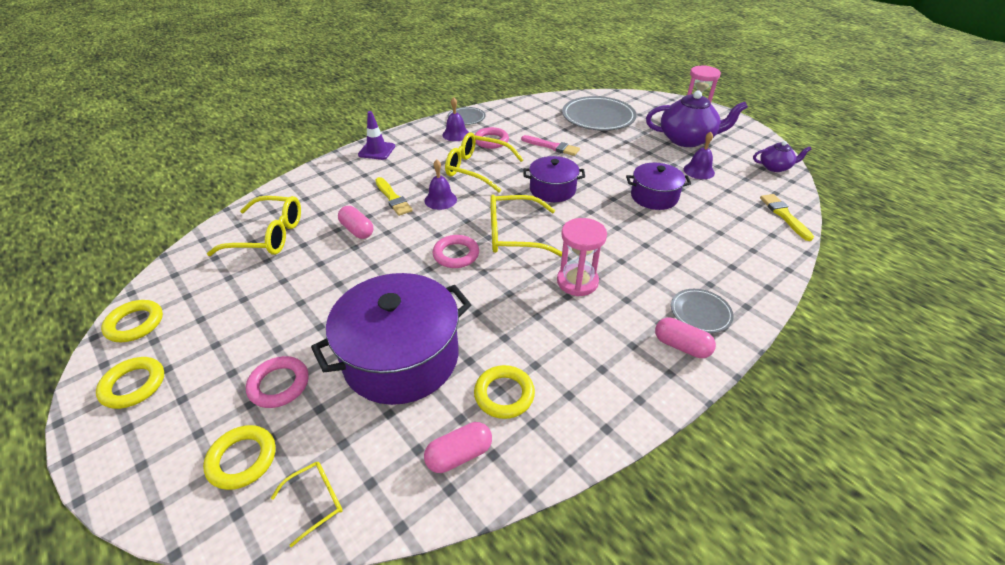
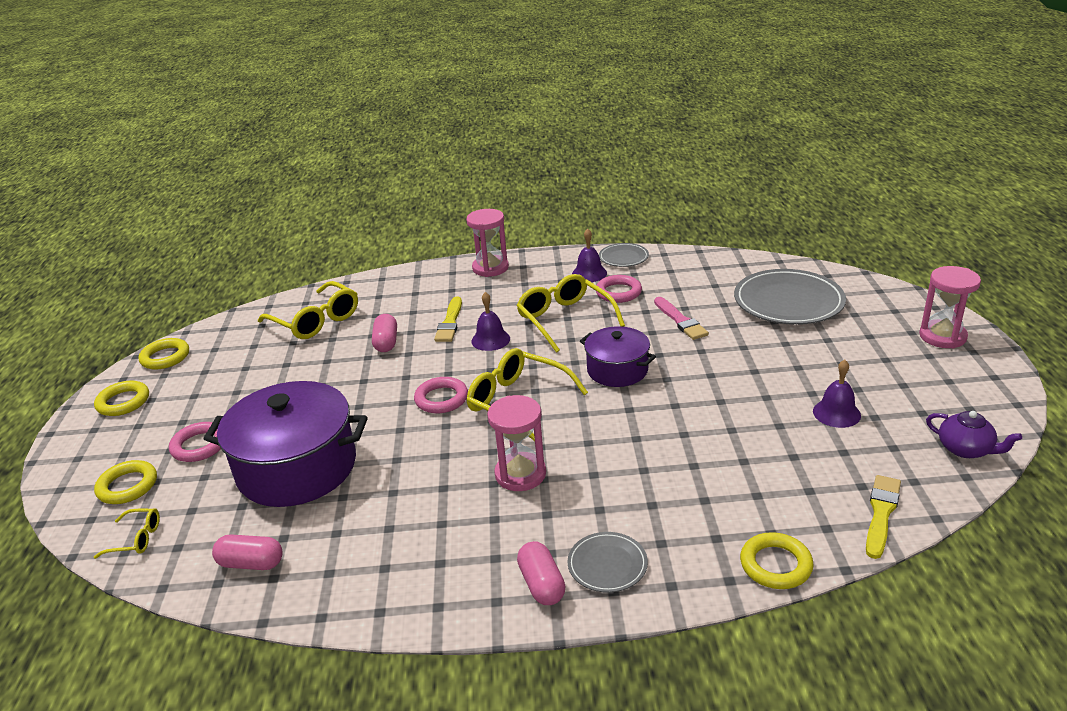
camera: 40 degrees right, 10 degrees down
purple traffic cone [358,111,395,160] -> pink hourglass [466,209,509,277]
yellow ring [474,365,535,419] -> yellow ring moved to [740,532,814,589]
purple pot [626,163,691,210] -> none
purple teapot [646,90,748,147] -> none

